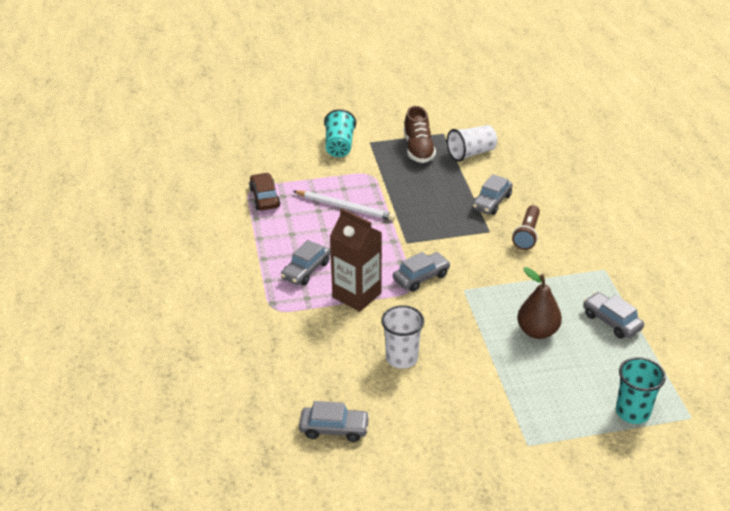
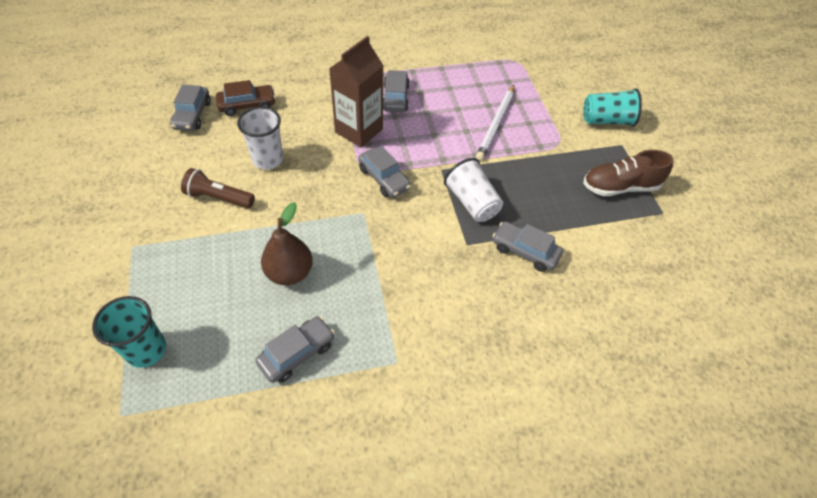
camera: 85 degrees right, 15 degrees up
brown car [249,173,281,210] -> brown car moved to [216,80,276,116]
grey car [281,240,330,285] -> grey car turned 60 degrees clockwise [383,70,410,112]
white cup [447,125,497,162] -> white cup moved to [444,158,503,222]
brown flashlight [512,205,540,250] -> brown flashlight moved to [181,168,255,208]

